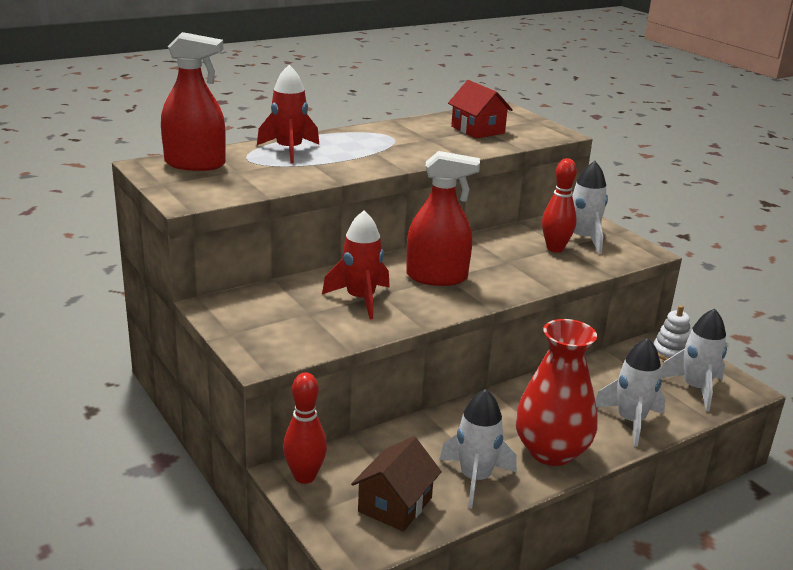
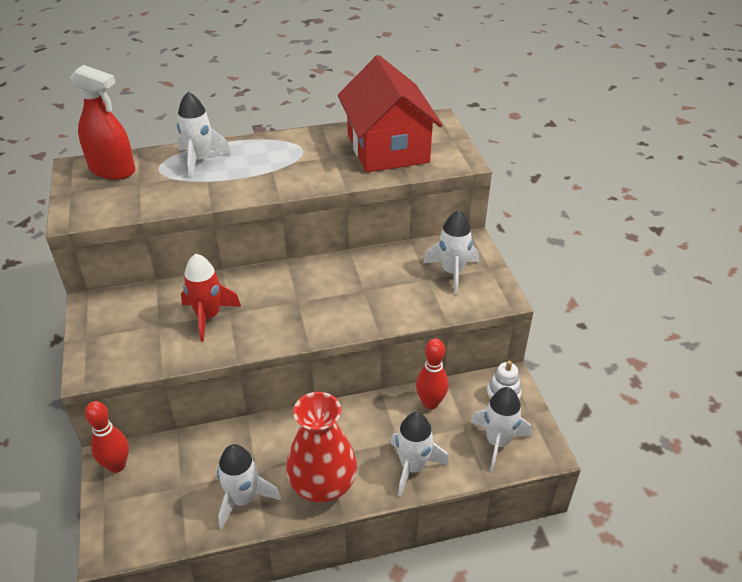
camera: 20 degrees right, 15 degrees up
red rocket [257,65,319,163] -> white rocket [177,92,231,178]
brown house [351,436,442,532] -> none
red spray bottle [406,151,480,286] -> none
red house [448,80,513,139] -> red house [338,55,442,172], size x1.91
red bowling pin [542,158,577,252] -> red bowling pin moved to [416,338,448,409]

